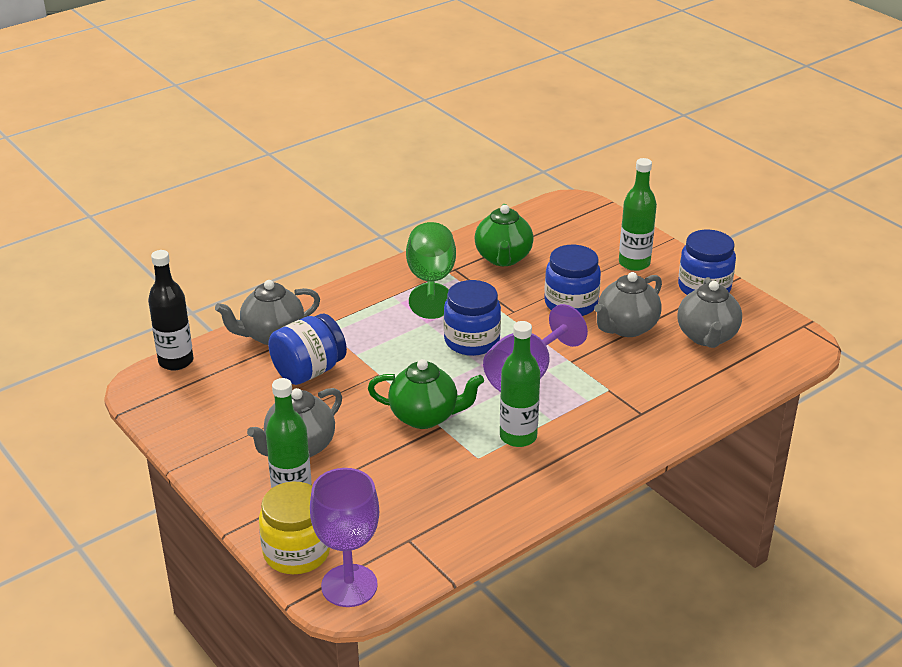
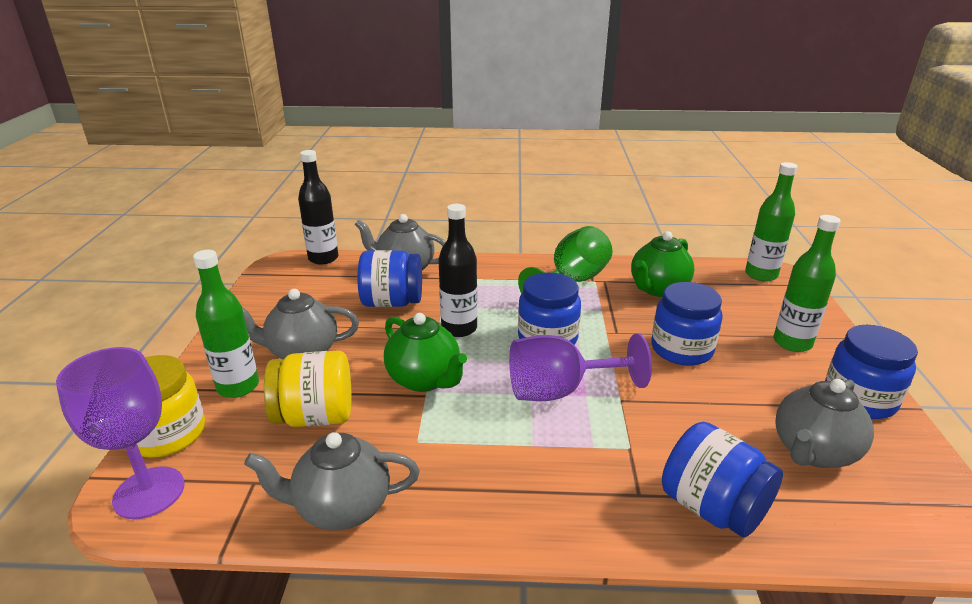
camera: 40 degrees right, 5 degrees down
green bottle [500,321,540,447] -> green bottle moved to [745,162,798,282]
grey teapot [594,272,662,337] -> grey teapot moved to [244,432,420,530]
none -> yellow jar [264,351,352,427]
none -> black bottle [438,204,478,337]
none -> blue jar [662,422,783,538]

